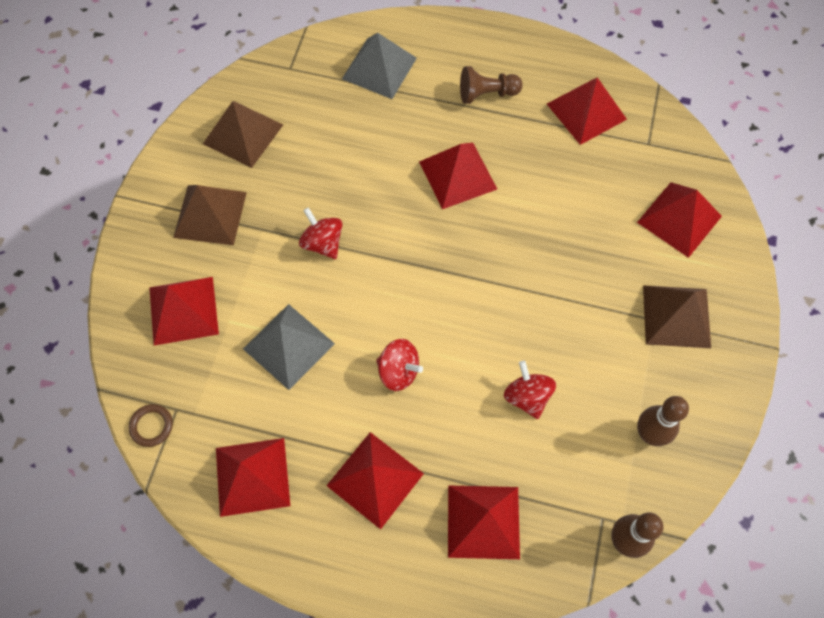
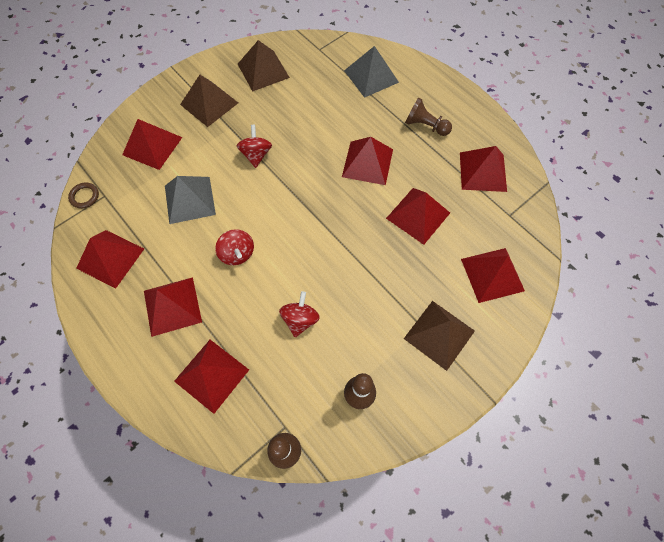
camera: 35 degrees right, 0 degrees up
none -> red pyramid [386,188,450,245]

